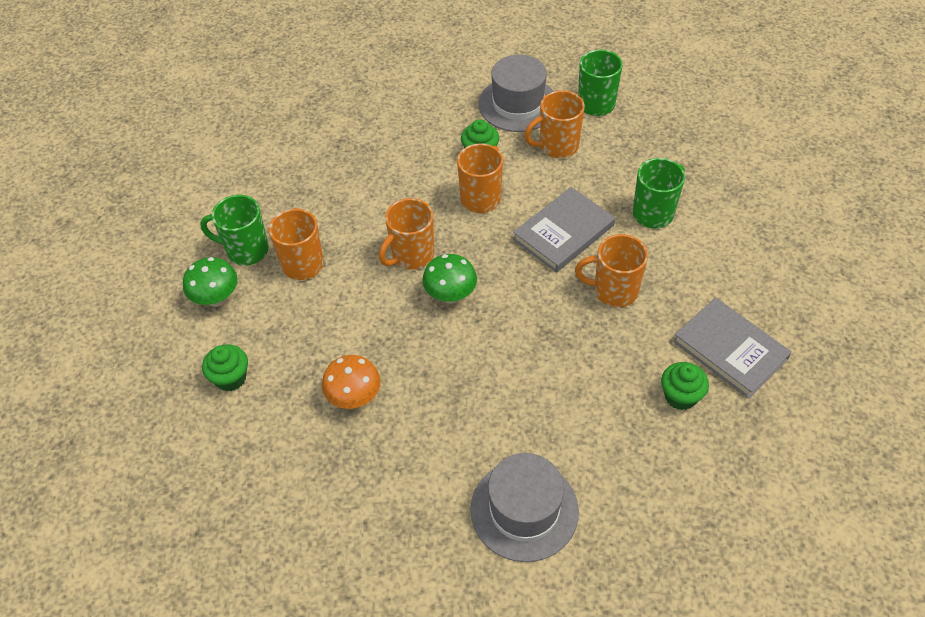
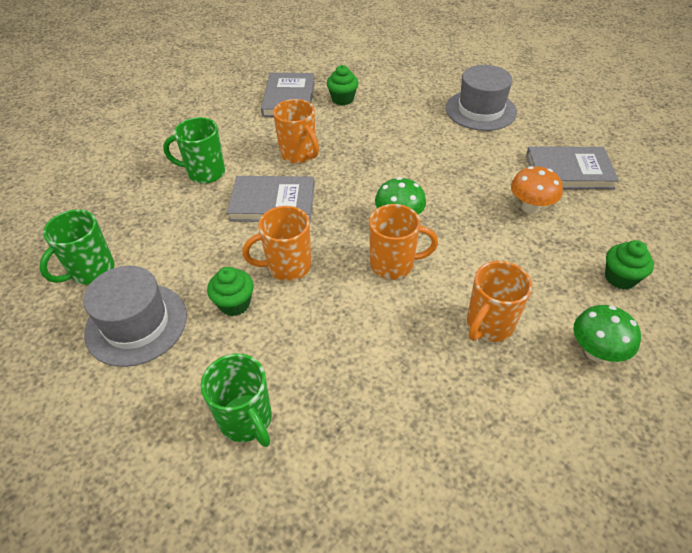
camera: 135 degrees left, 5 degrees down
green mug [200,195,269,266] -> green mug moved to [201,353,272,447]
orange mug [524,90,585,158] -> none
none -> grey book [526,146,619,189]

